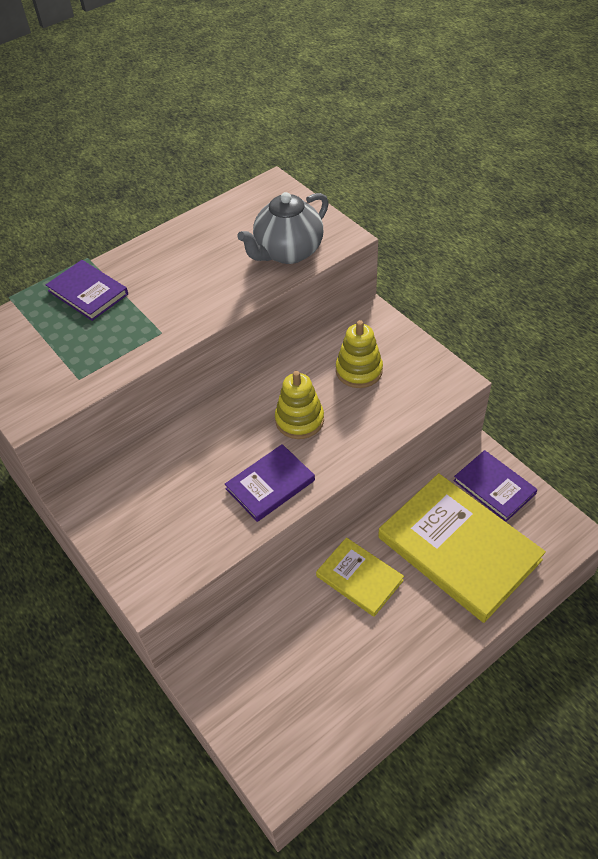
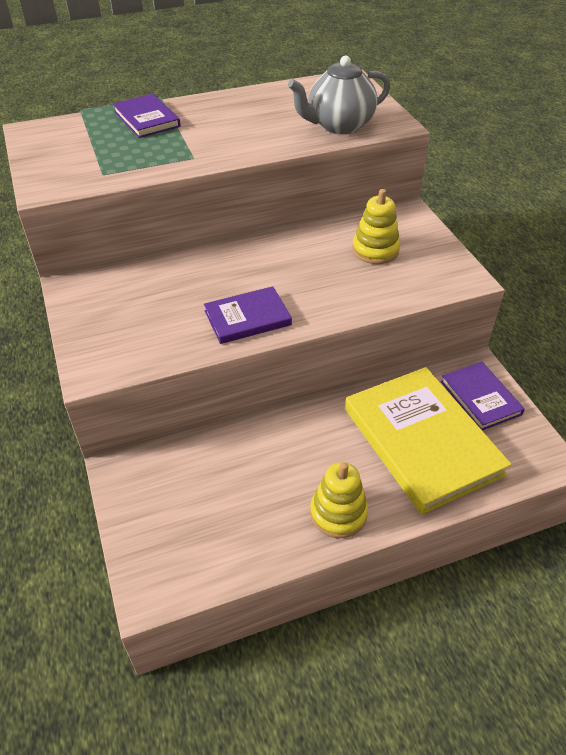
camera: 15 degrees right, 5 degrees down
yellow stacking toy [275,371,324,439] -> yellow stacking toy moved to [310,462,368,538]
yellow book [316,537,404,617] -> none

